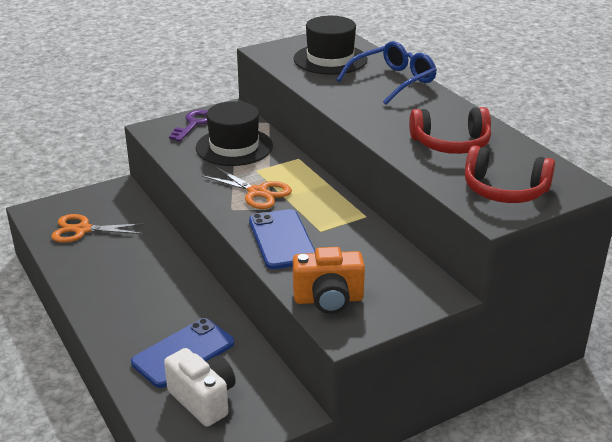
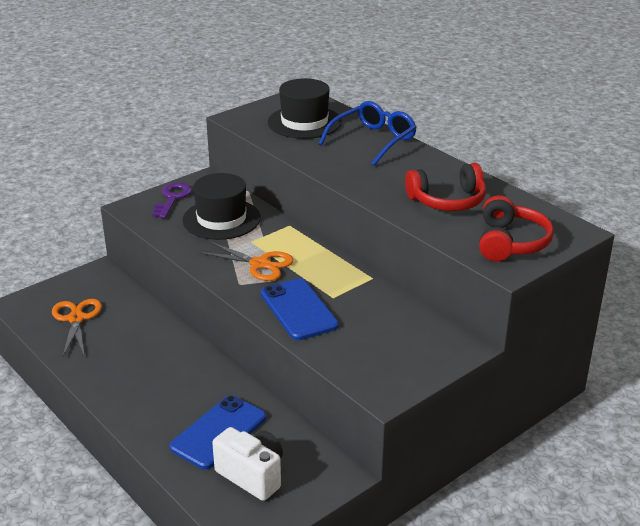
camera: 10 degrees left, 0 degrees up
orange scissors [51,214,146,243] -> orange scissors turned 90 degrees clockwise [52,299,102,356]
orange camera [293,247,365,314] -> none
red headphones [465,145,555,203] -> red headphones turned 90 degrees counterclockwise [479,195,554,261]

